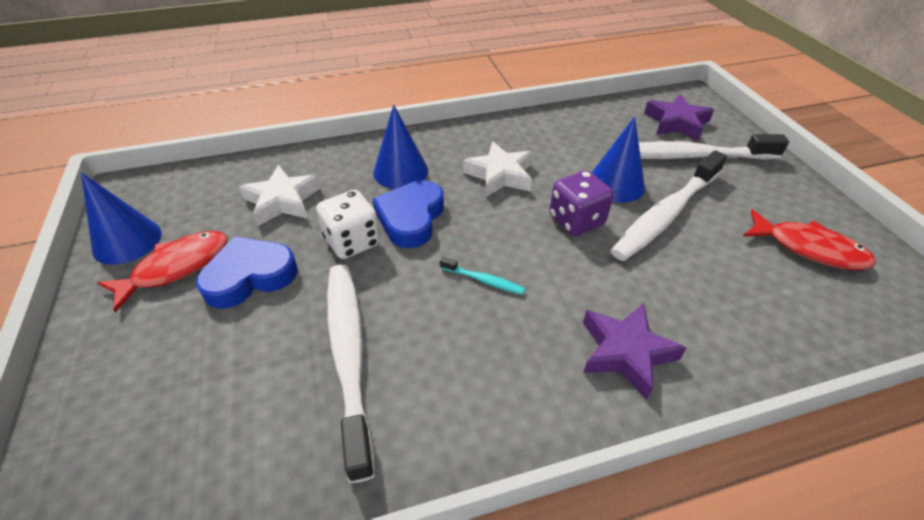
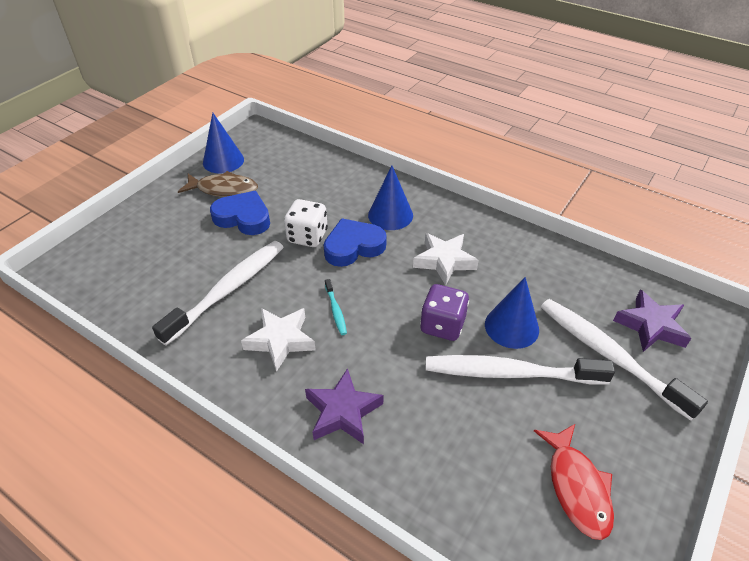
camera: 50 degrees right, 0 degrees up
red fish [97,231,228,312] -> brown fish [178,171,258,197]
white star [239,165,321,226] -> white star moved to [241,308,316,372]

